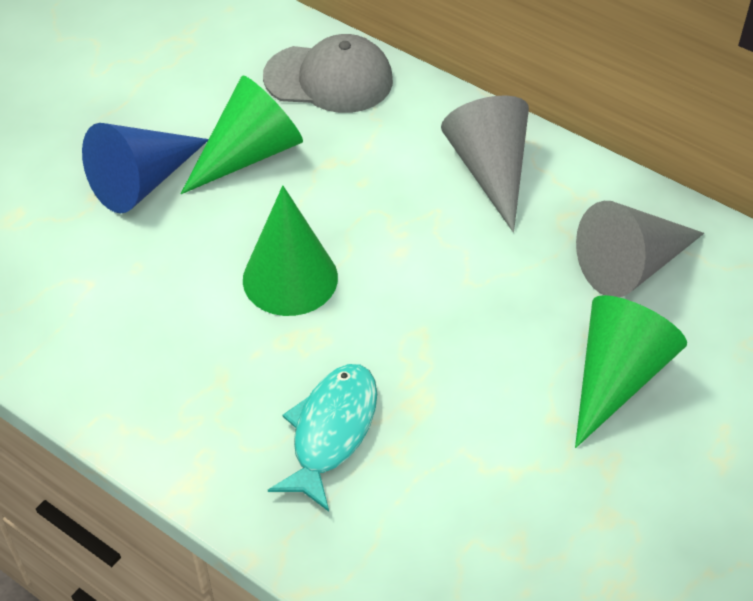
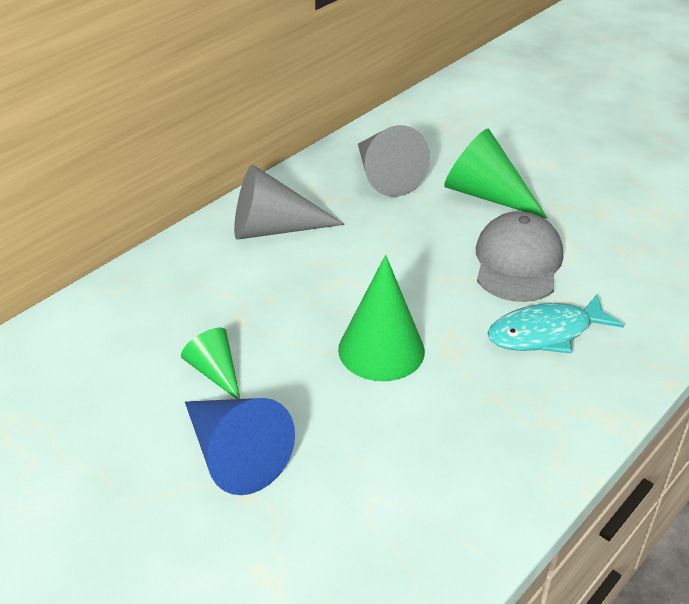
camera: 85 degrees left, 10 degrees down
green cone [181,76,303,194] -> green cone [181,328,240,399], size x0.58
grey cap [263,34,393,113] -> grey cap moved to [476,211,563,302]
turquoise fish [268,364,377,512] -> turquoise fish turned 45 degrees counterclockwise [487,294,624,354]

